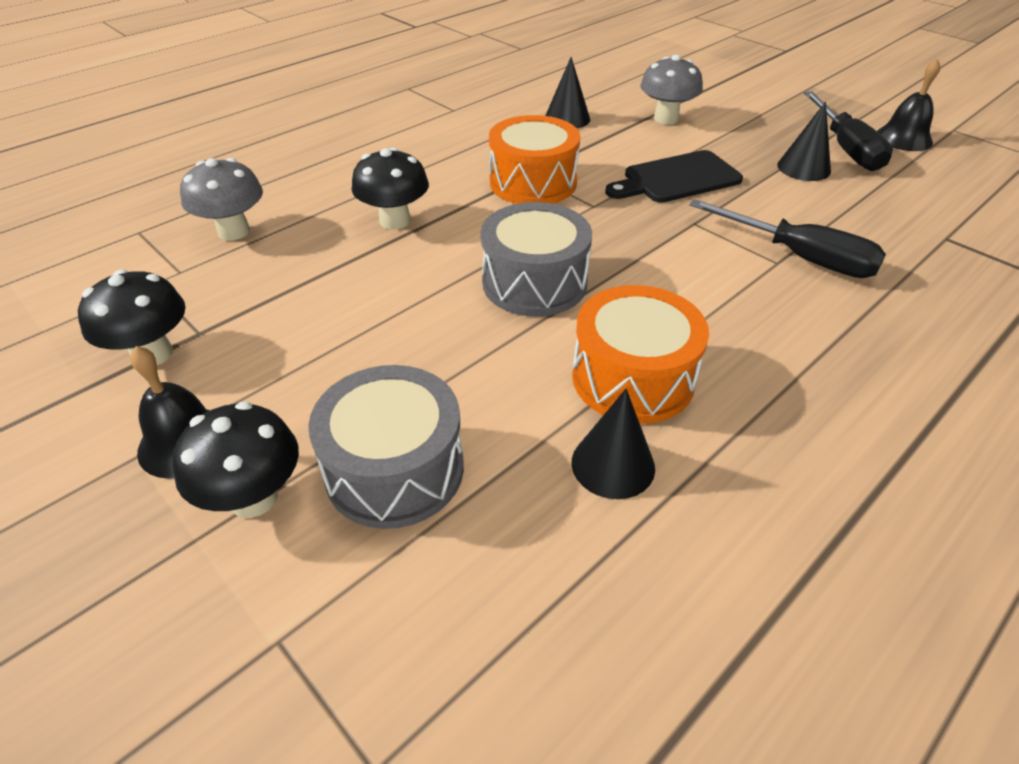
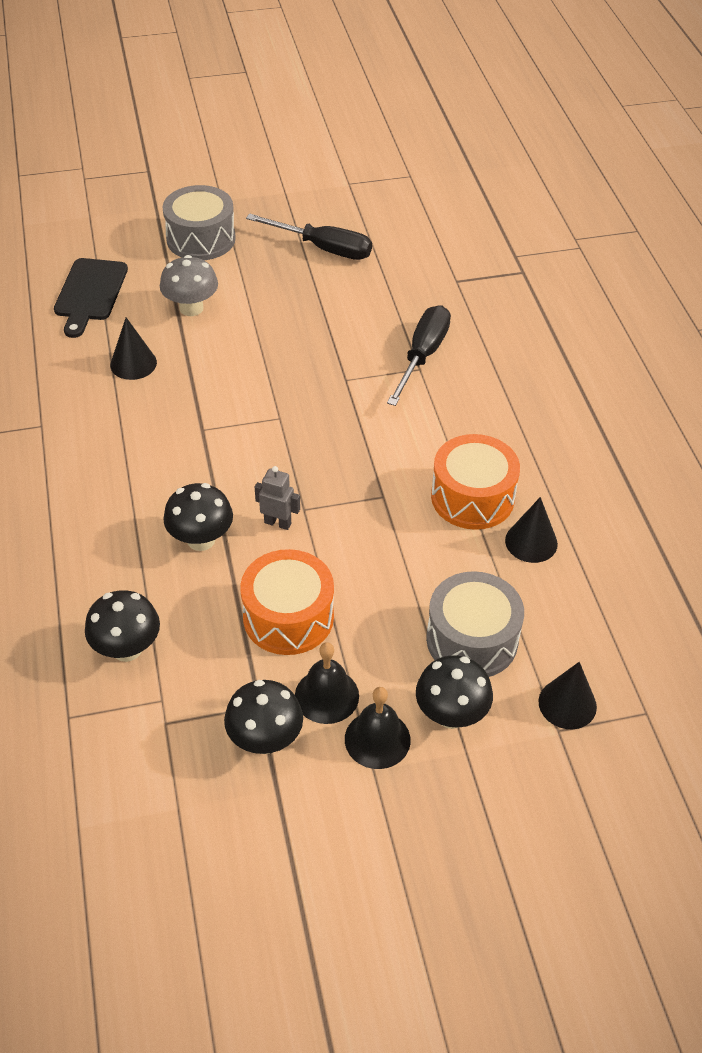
camera: 60 degrees left, 5 degrees up
grey mushroom [180,158,263,241] -> black mushroom [85,590,160,662]
grey drum [481,202,592,317] -> grey drum moved to [163,185,236,260]
orange drum [489,115,580,204] -> orange drum moved to [240,549,334,655]
black cutting board [605,150,743,203] -> black cutting board moved to [54,258,128,338]
black screwdriver [689,199,886,278] -> black screwdriver turned 45 degrees counterclockwise [387,305,451,406]
black cone [777,102,831,181] -> black cone moved to [538,662,597,729]
black bell [877,59,940,151] -> black bell moved to [295,642,359,724]
none -> grey robot [255,466,300,530]

